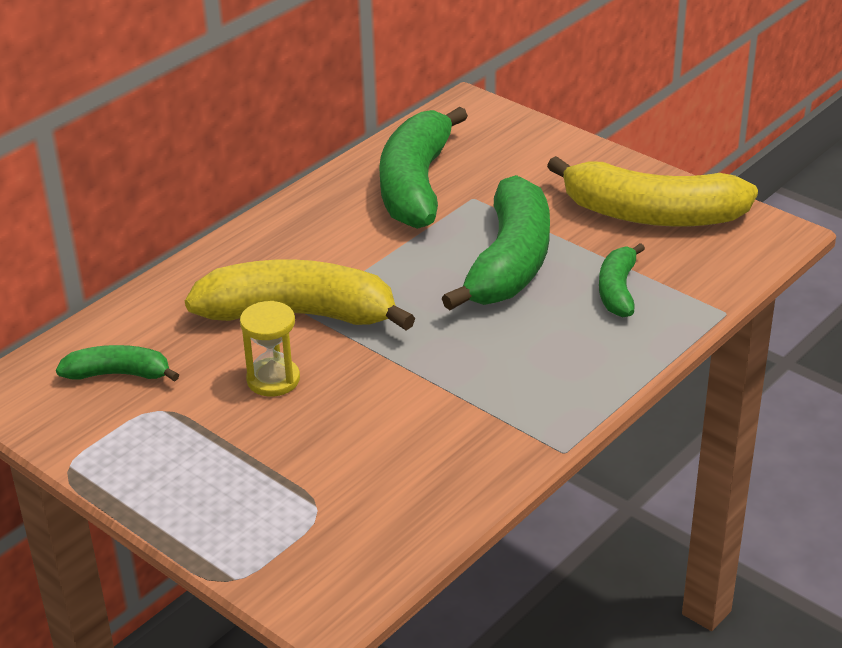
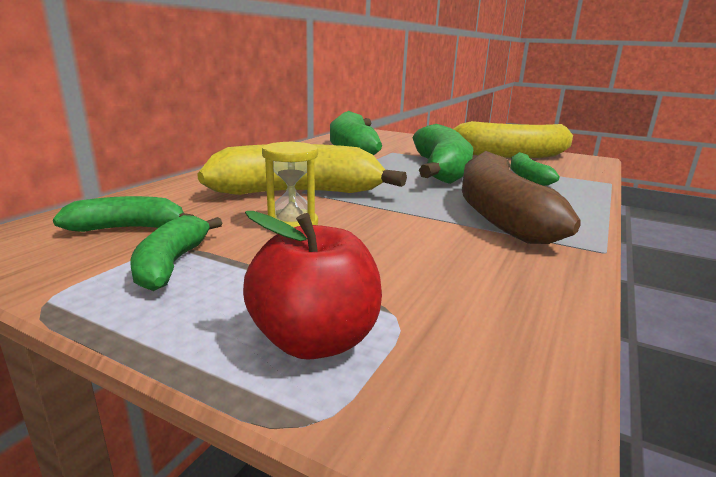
camera: 15 degrees left, 15 degrees down
none -> green banana [130,215,222,291]
none -> red apple [243,211,382,360]
none -> brown banana [462,151,580,244]

